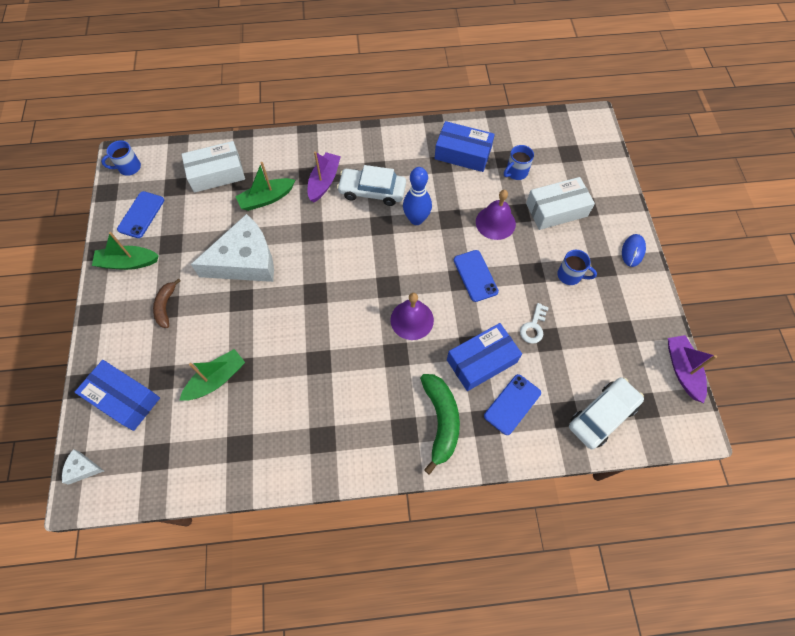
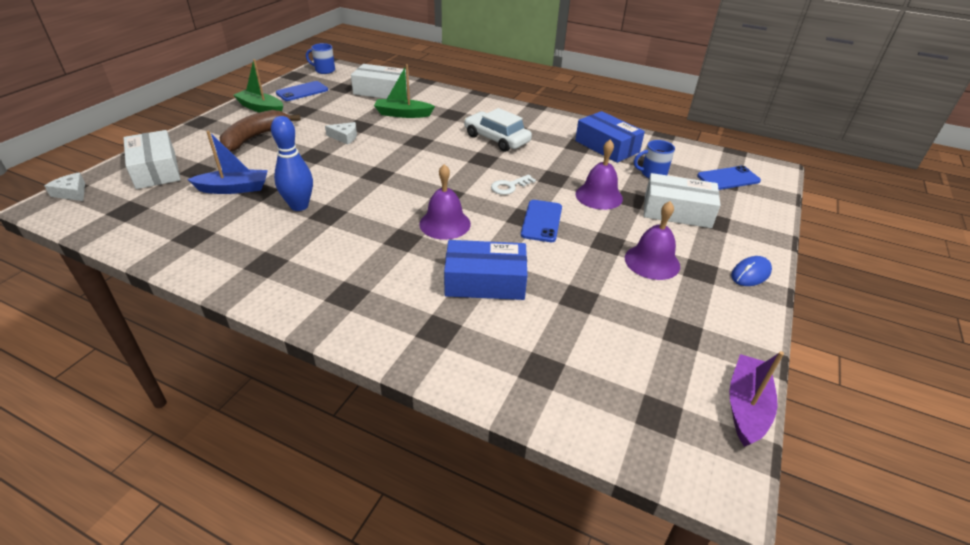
camera: 30 degrees right, 25 degrees down
blue box [75,360,160,431] -> white box [123,130,181,189]
brown banana [153,278,181,328] -> brown banana [220,110,301,152], size x1.67
green boat [179,349,245,401] -> blue boat [187,131,268,194]
white cheese [191,214,274,282] -> white cheese [325,122,357,145], size x0.41
purple boat [307,151,341,202] -> none
blue bowling pin [403,167,432,225] -> blue bowling pin moved to [271,116,313,211]
green banana [420,374,460,475] -> none
blue phone [484,374,541,435] -> blue phone moved to [697,166,761,190]
white key [520,303,549,344] -> white key moved to [491,175,536,195]
blue mug [557,250,597,285] -> purple bell [625,201,680,280]
white car [569,377,644,449] -> none

